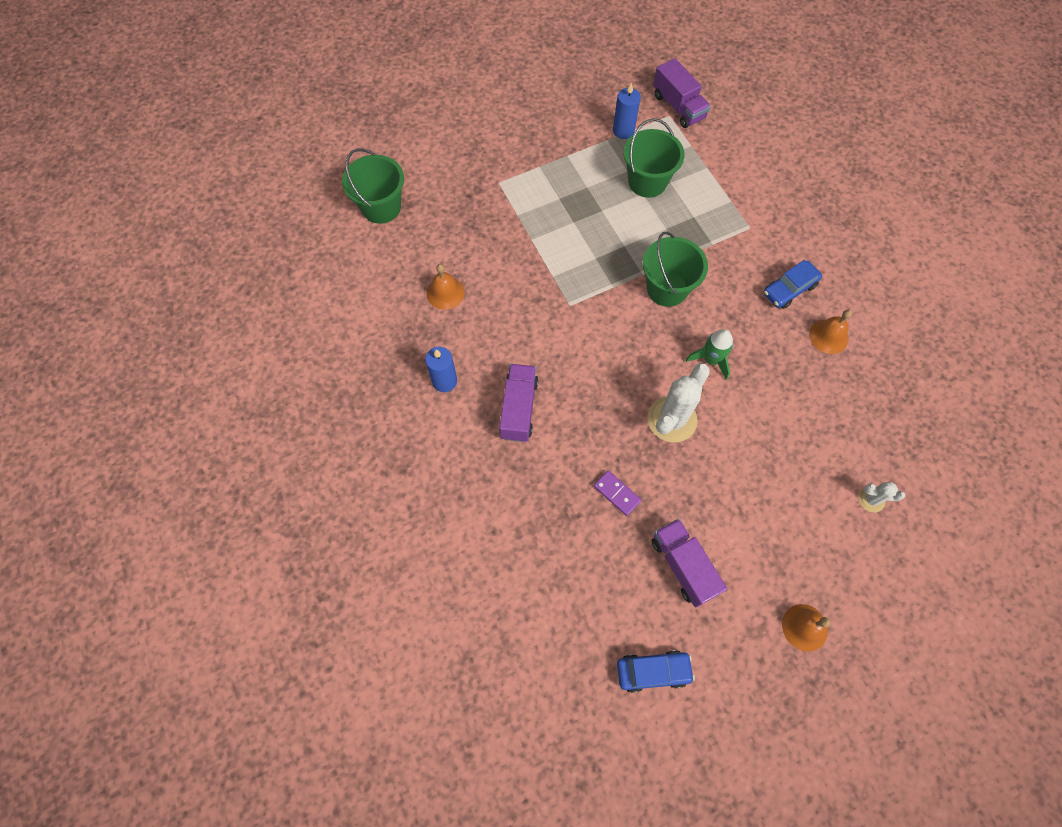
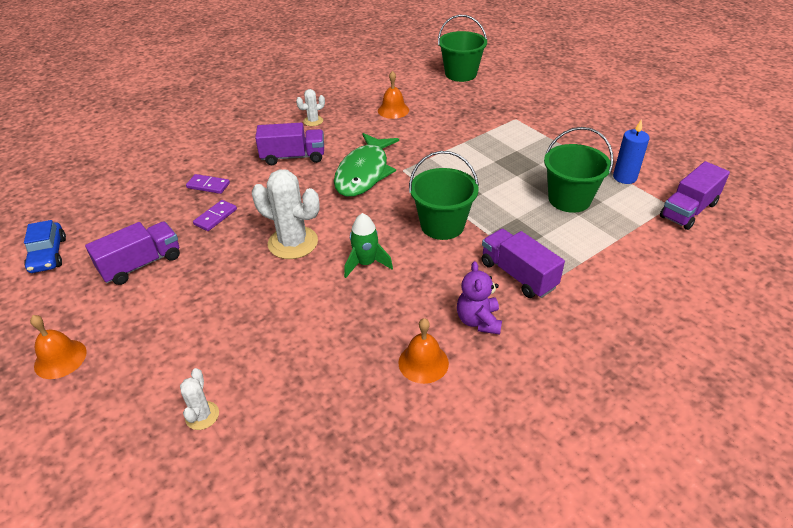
camera: 80 degrees right, 25 degrees down
blue candle [425,347,457,392] -> white cactus [296,89,325,126]
blue car [764,260,822,309] -> purple teddy bear [457,261,502,335]
none -> purple domino [186,174,230,194]
none -> green fish [334,133,399,197]
none -> purple truck [482,229,565,298]

